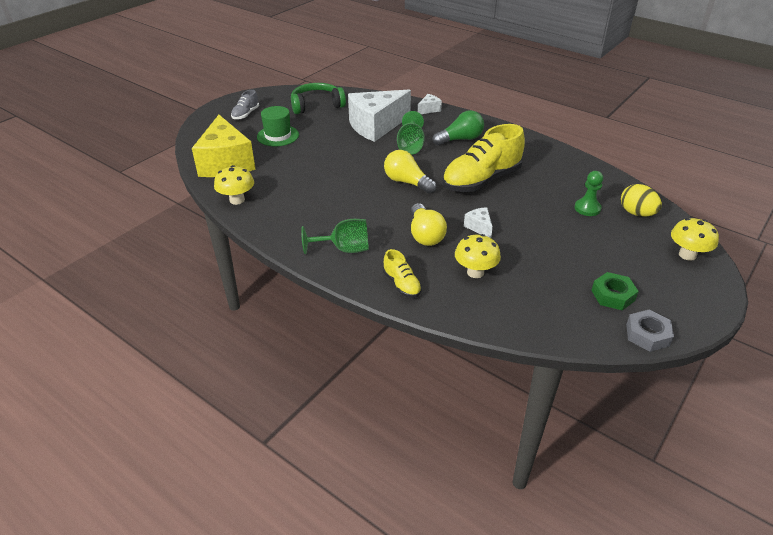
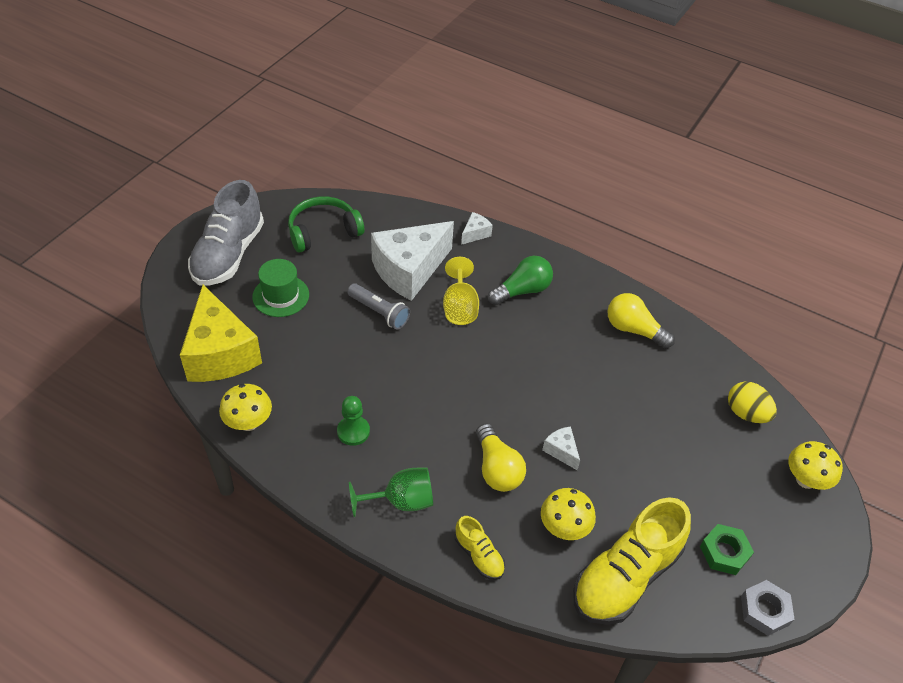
camera: 10 degrees left, 10 degrees up
grey shoe [231,90,259,120] -> grey shoe [188,180,264,286], size x2.12
yellow light bulb [384,150,437,194] -> yellow light bulb moved to [607,293,675,348]
green goblet [397,111,425,155] -> yellow goblet [443,257,479,325]
yellow shoe [442,124,525,192] -> yellow shoe moved to [573,497,691,625]
green pawn [575,171,603,216] -> green pawn moved to [337,396,370,446]
none -> grey flashlight [347,283,410,330]

